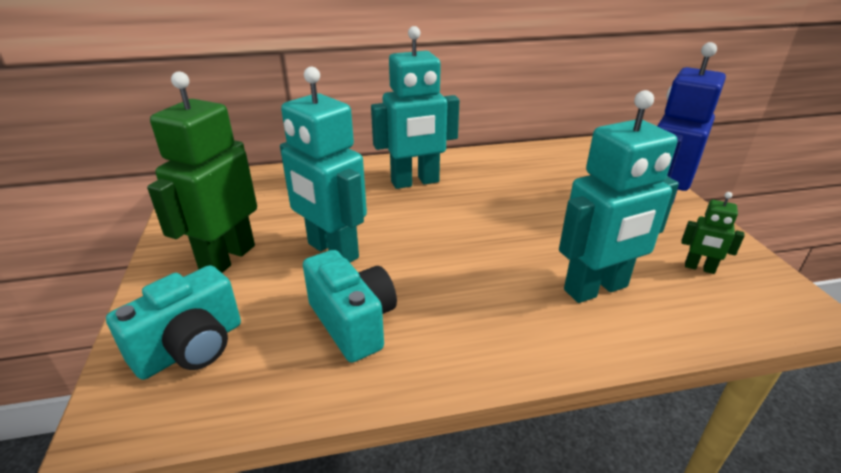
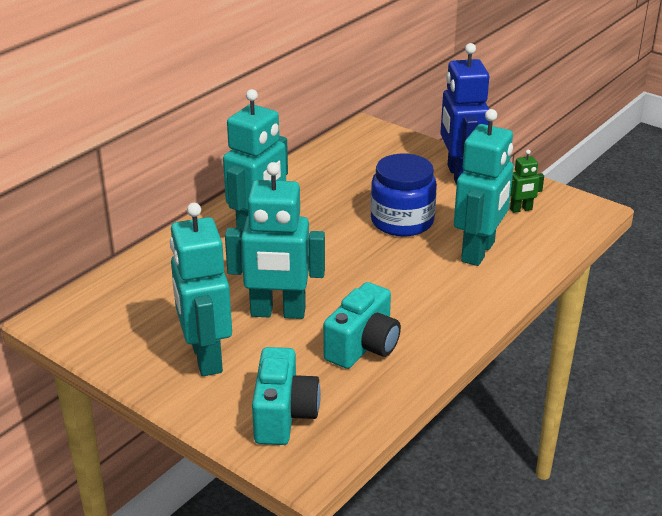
camera: 40 degrees left, 0 degrees up
green robot [147,71,257,273] -> turquoise robot [170,203,232,376]
turquoise camera [303,250,397,363] -> turquoise camera turned 105 degrees clockwise [323,282,401,369]
none -> blue jar [370,154,437,237]

